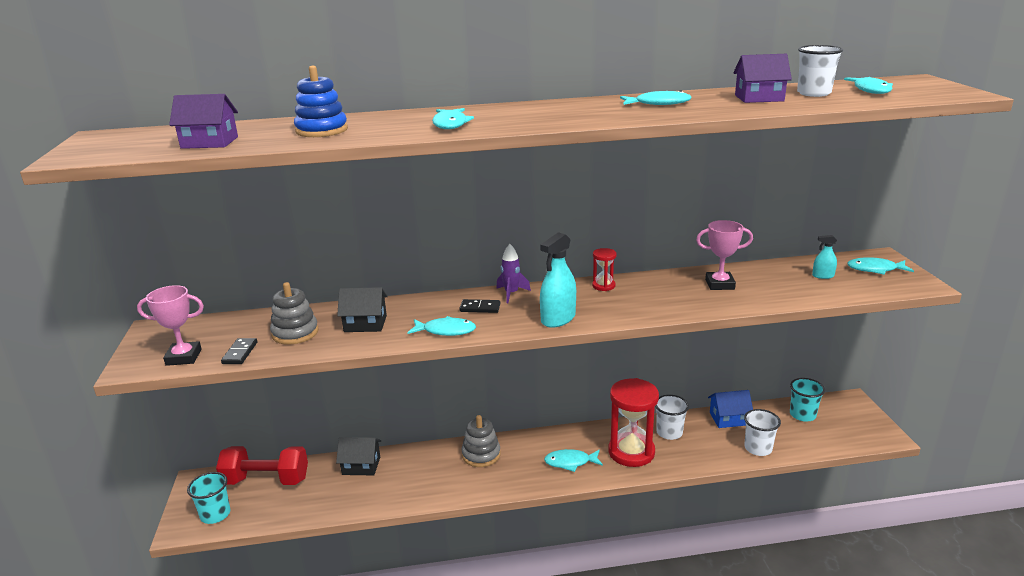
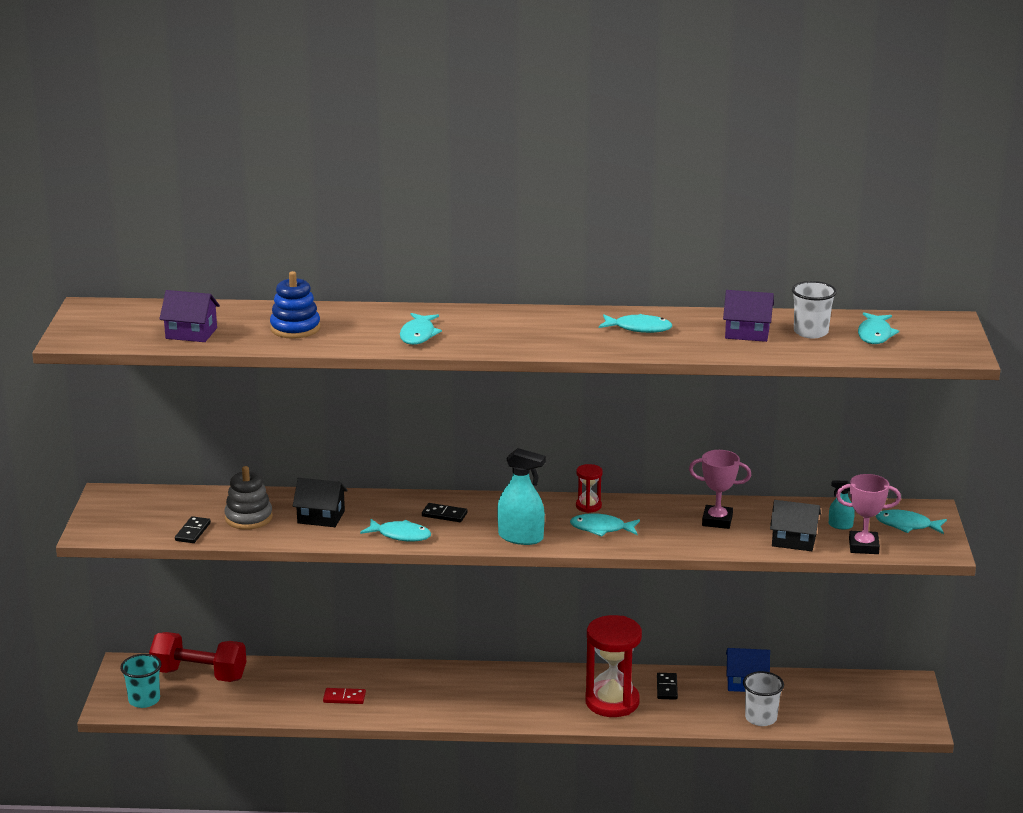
camera: 10 degrees right, 0 degrees up
pink trophy [137,285,204,366] -> pink trophy moved to [836,474,901,554]
black house [336,437,381,475] -> black house moved to [770,500,821,551]
grey stacking toy [462,415,501,467] -> none
purple rocket [496,244,531,303] -> none
turquoise spray bottle [540,232,576,328] -> turquoise spray bottle turned 120 degrees counterclockwise [497,448,546,545]
turquoise fish [544,449,603,472] -> turquoise fish moved to [570,513,640,537]
white cup [655,395,689,440] -> black domino [657,673,678,700]
turquoise cup [790,378,825,422] -> none
none -> red domino [323,688,366,704]

